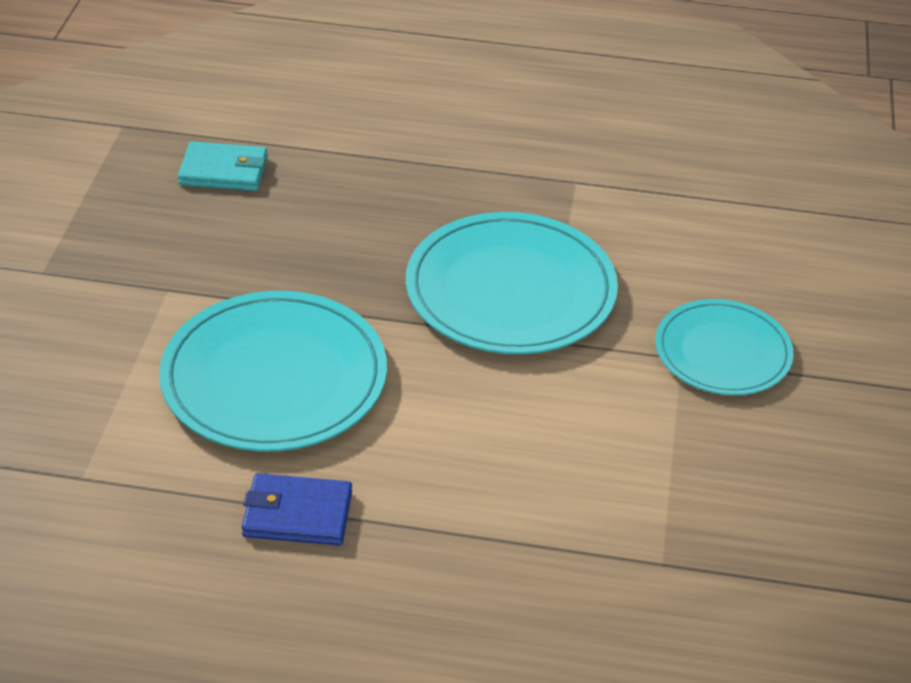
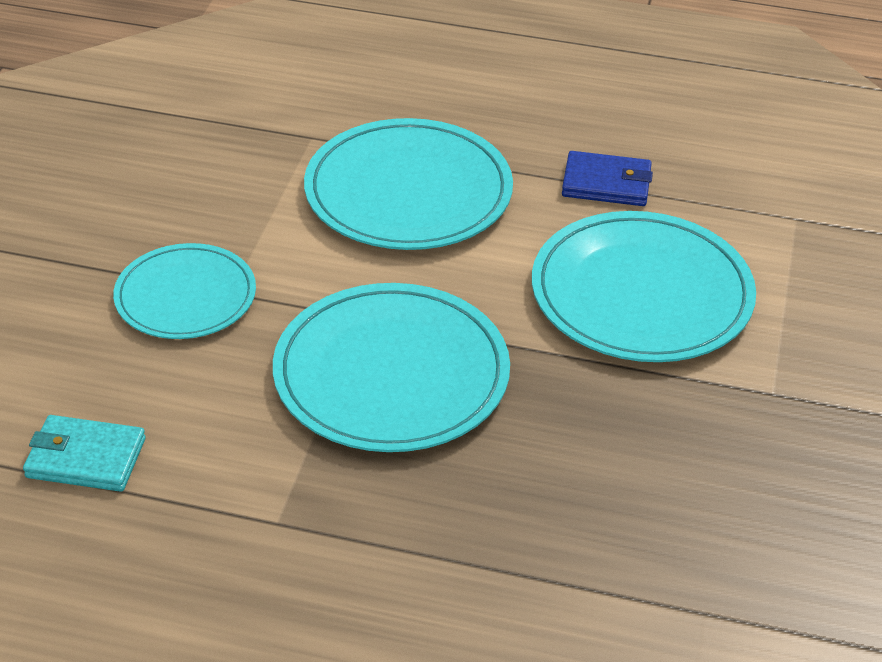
camera: 175 degrees left, 0 degrees up
turquoise wallet [178,141,268,191] -> turquoise wallet moved to [23,415,146,492]
none -> turquoise plate [304,118,513,250]

